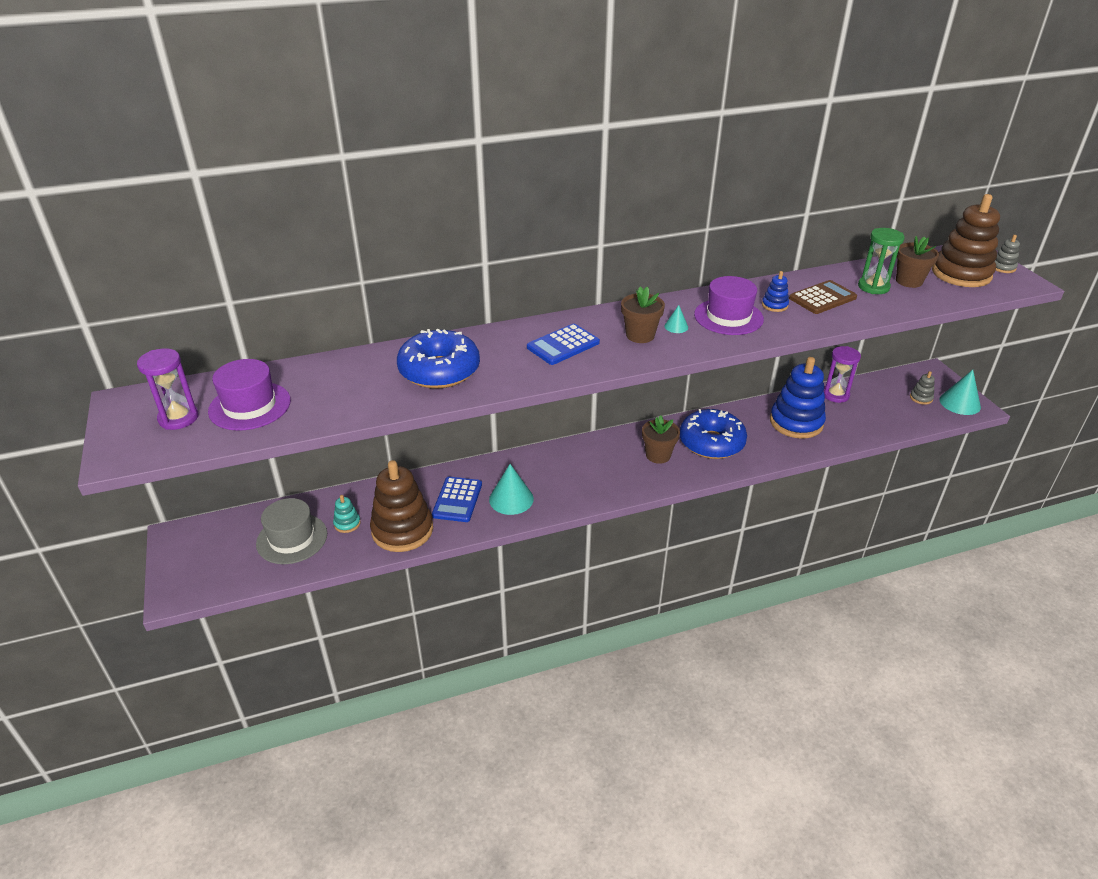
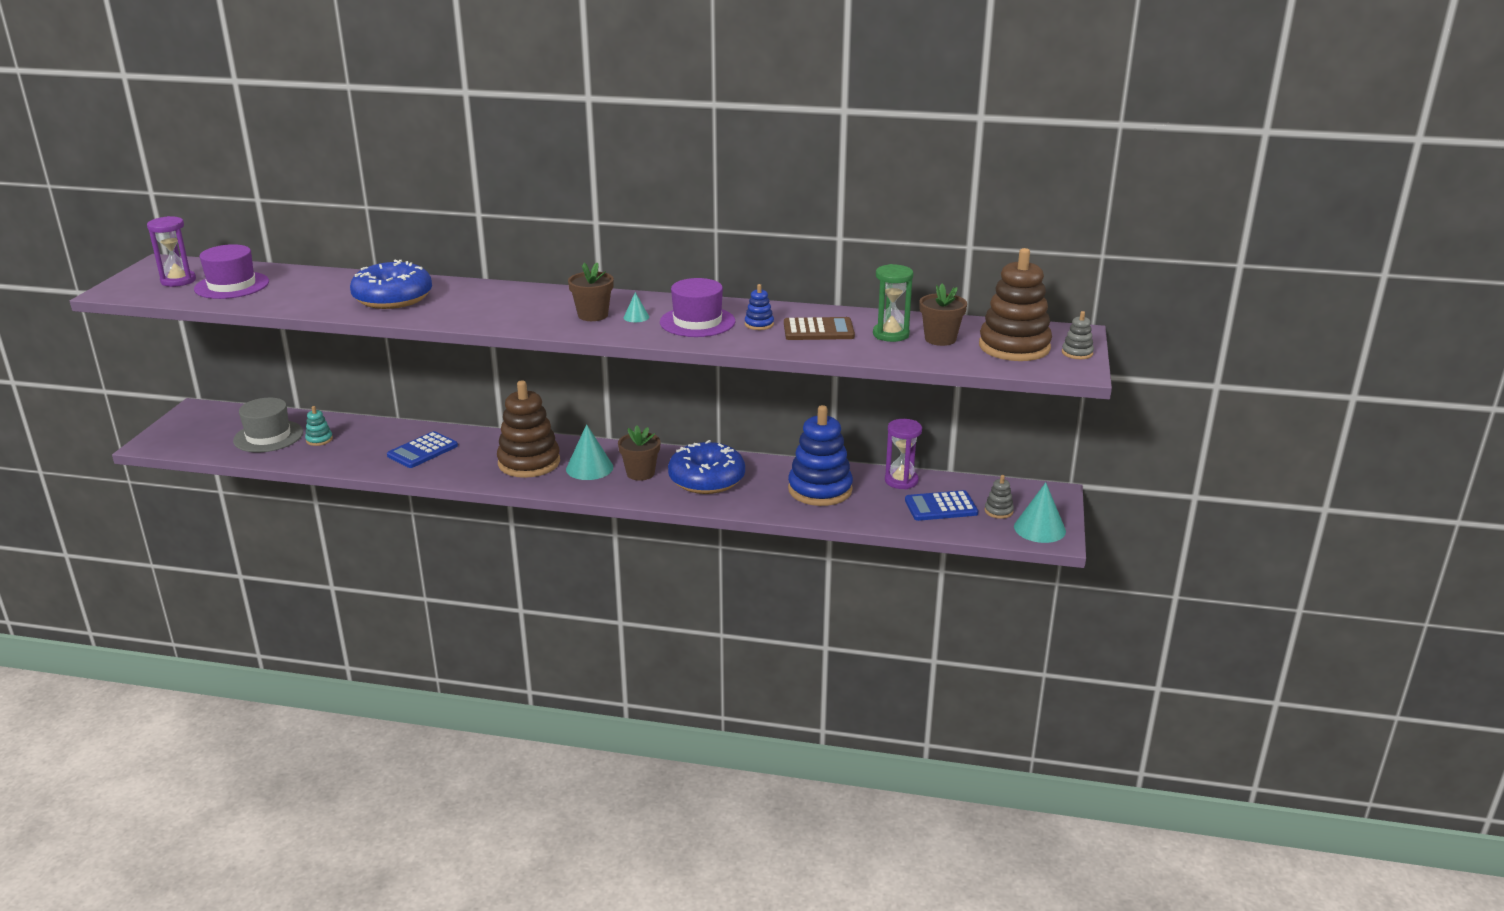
camera: 30 degrees right, 10 degrees down
brown stacking toy [370,460,433,552] -> brown stacking toy moved to [497,380,560,478]
turquoise cone [489,464,534,515] -> turquoise cone moved to [566,424,613,480]
blue calculator [527,323,600,365] -> blue calculator moved to [905,490,978,521]

